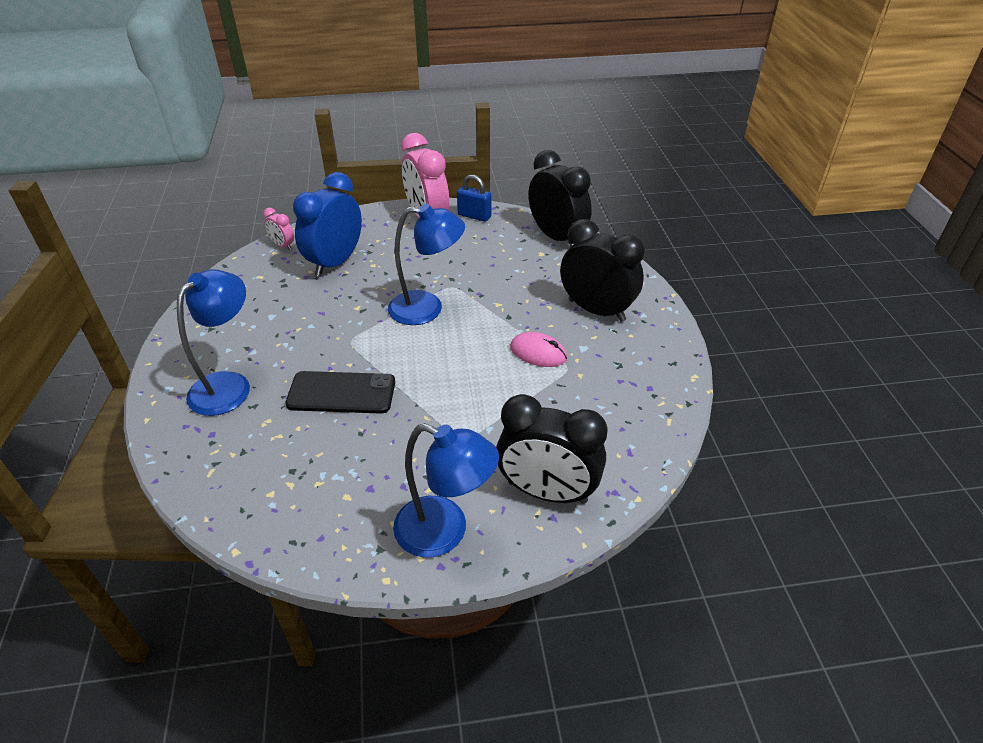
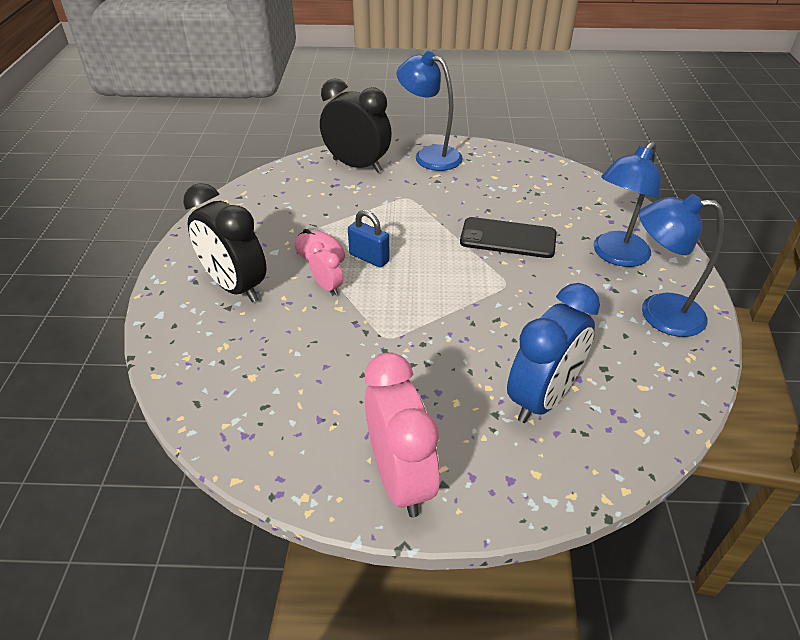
camera: 170 degrees left, 0 degrees up
pink clock [263,208,294,250] -> pink clock moved to [309,242,343,295]
blue lamp [388,204,465,325] -> blue lamp moved to [639,194,724,337]
blue padlock [457,175,491,222] -> blue padlock moved to [348,210,390,268]
black clock [528,150,592,247] -> none

